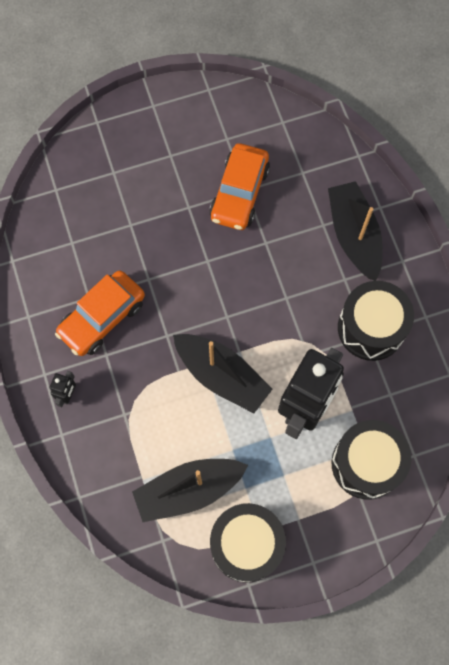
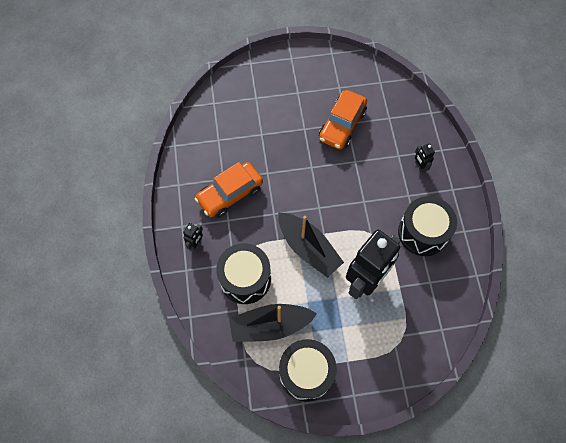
camera: 10 degrees right, 5 degrees down
black boat [328,181,383,281] -> black robot [415,143,435,173]
black drum [331,420,412,500] -> black drum moved to [216,243,271,304]

